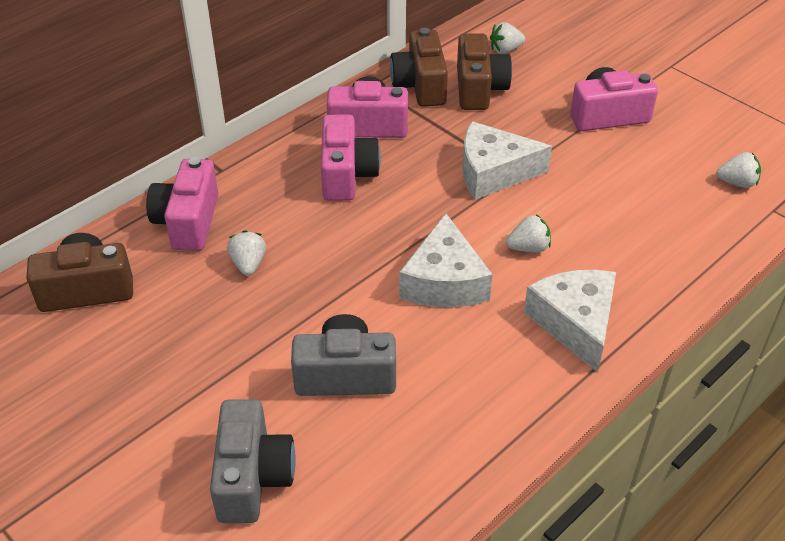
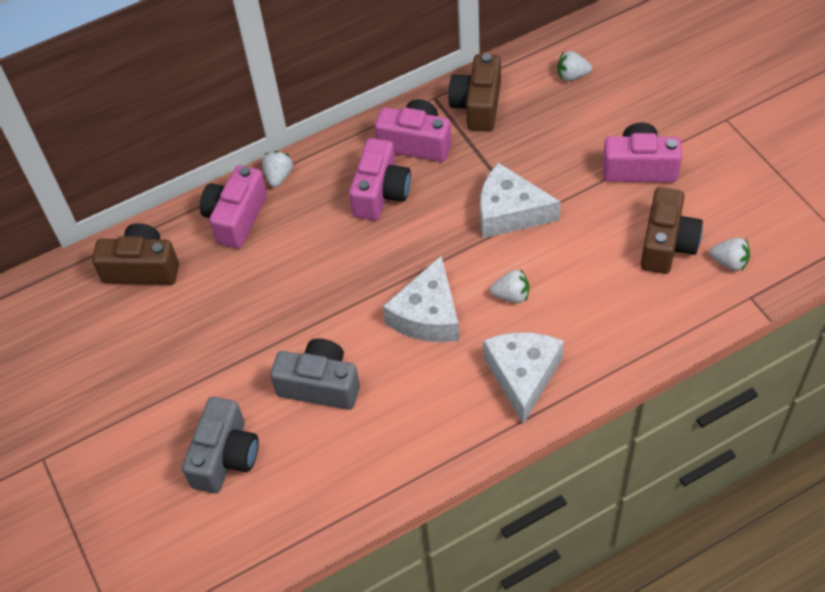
camera: 20 degrees right, 10 degrees up
white strawberry [227,230,266,276] -> white strawberry moved to [262,151,293,187]
brown camera [457,34,512,110] -> brown camera moved to [640,187,703,274]

